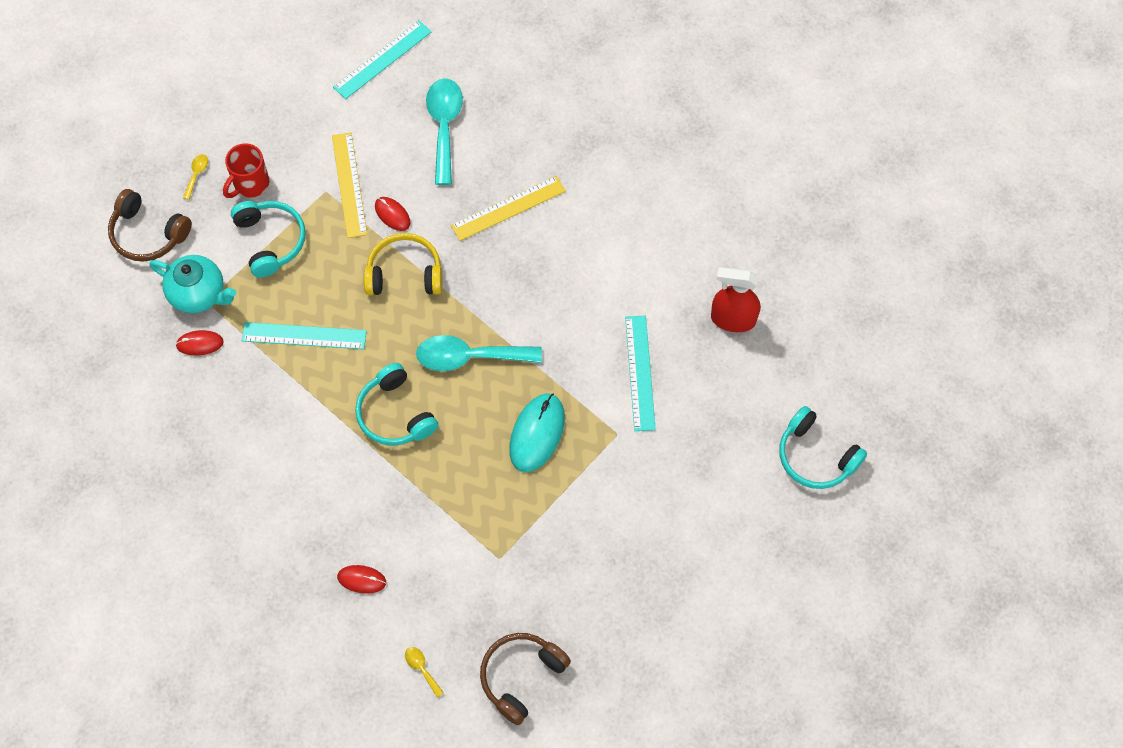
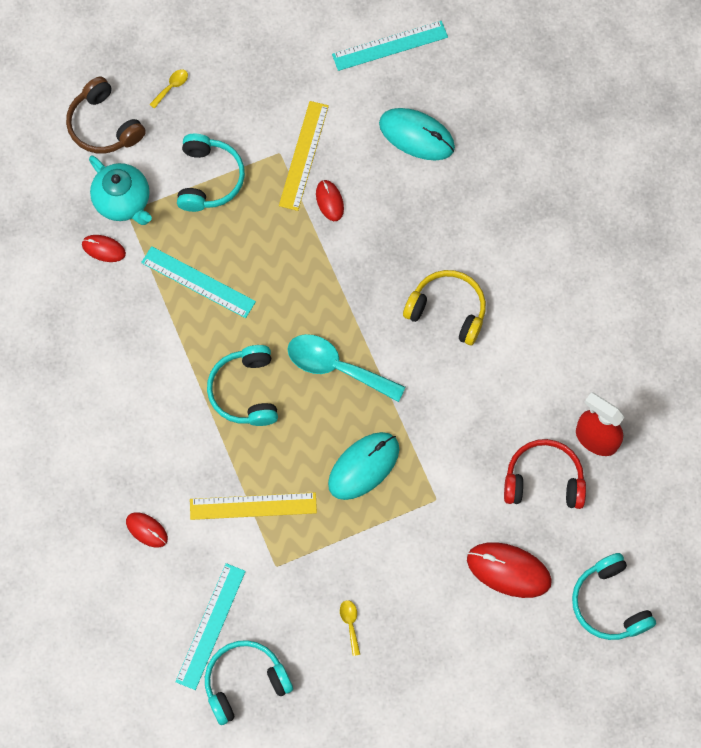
camera: 25 degrees right, 5 degrees up
red mug [223,143,269,198] -> none
yellow headphones [364,233,443,295] -> yellow headphones moved to [403,270,486,345]
yellow spoon [405,647,444,697] -> yellow spoon moved to [340,600,360,656]
turquoise spoon [426,78,463,185] -> turquoise mouse [379,108,455,161]
yellow ruler [451,176,566,241] -> yellow ruler moved to [190,493,317,520]
brown headphones [480,633,571,725] -> turquoise headphones [205,640,293,725]
turquoise ruler [625,316,656,431] -> turquoise ruler moved to [175,563,246,690]
none -> red mouse [467,542,552,598]
none -> red headphones [504,439,586,509]

